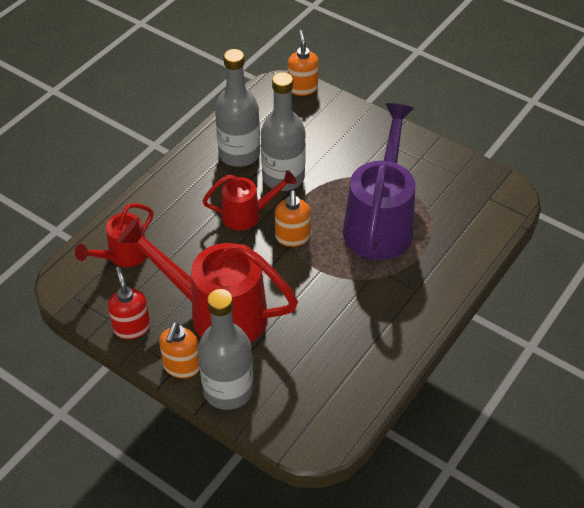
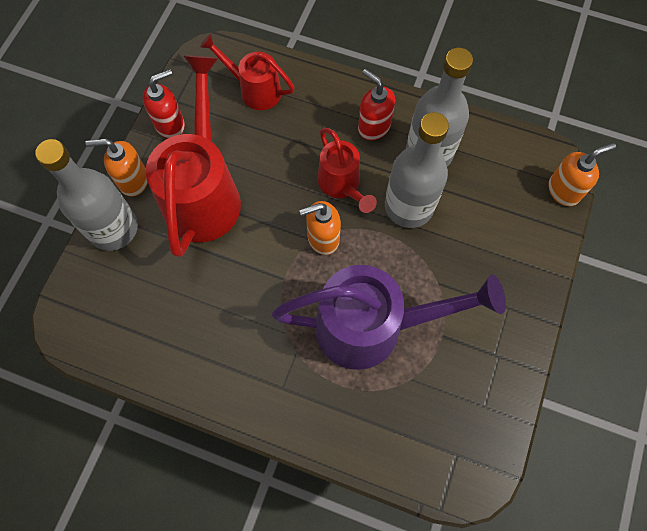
camera: 75 degrees right, 20 degrees up
none -> red soap dispenser [358,69,395,140]

